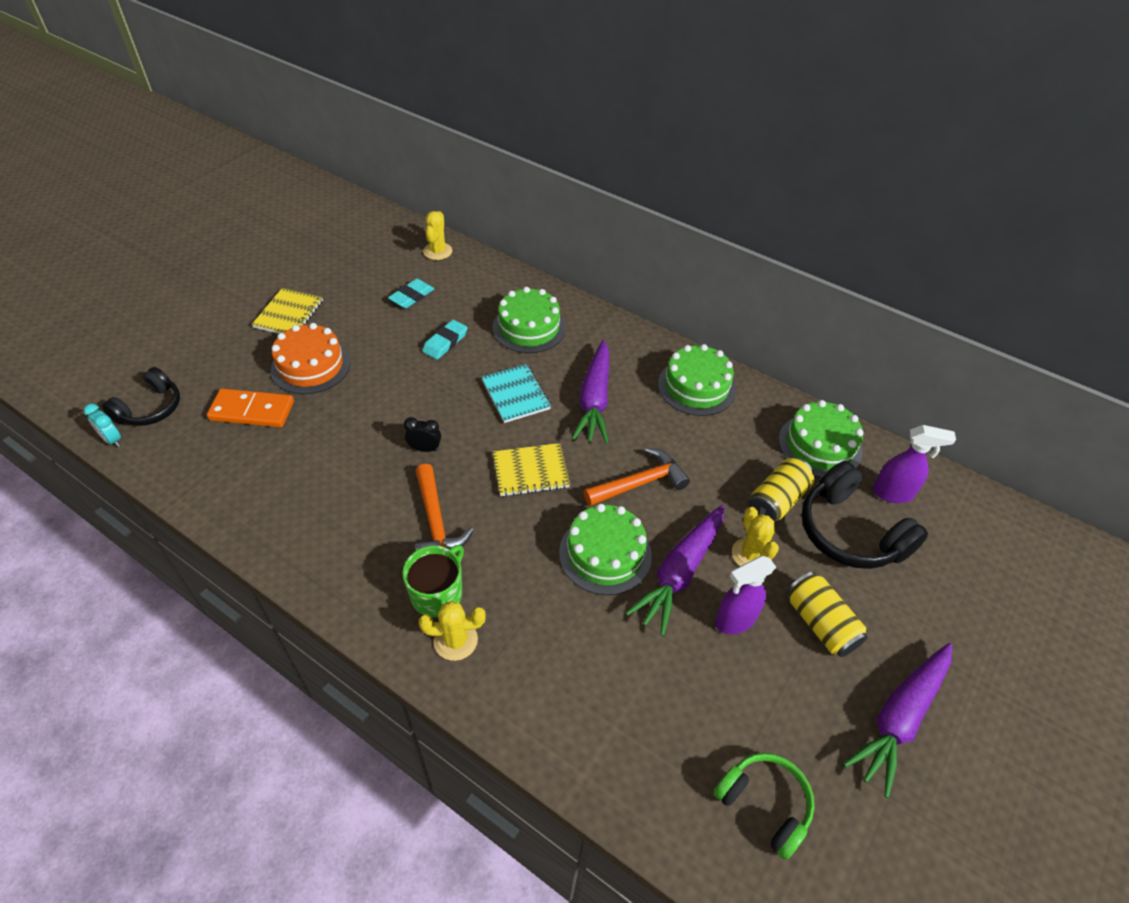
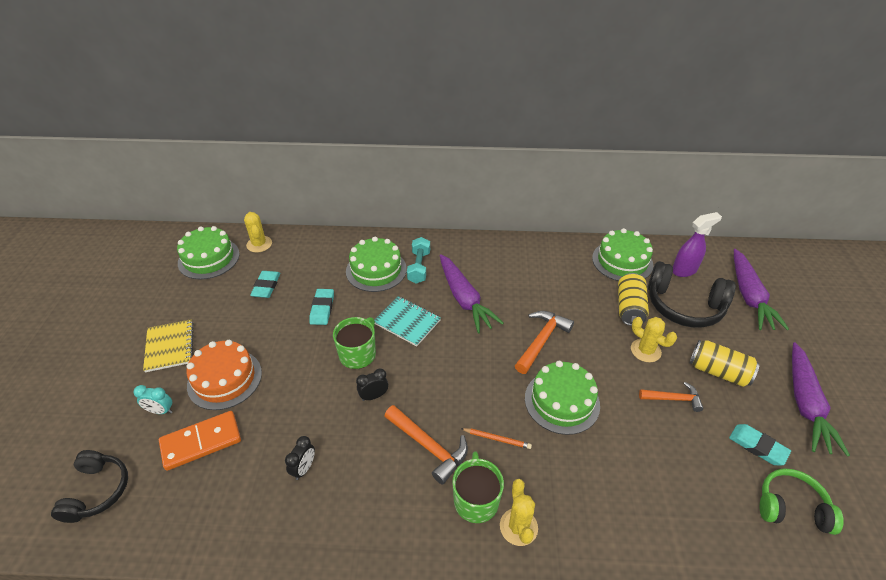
camera: 30 degrees left, 5 degrees down
turquoise clock [84,404,121,447] -> turquoise clock moved to [133,385,173,414]
yellow cactus [419,601,486,661] -> yellow cactus turned 60 degrees counterclockwise [500,479,538,546]
yellow notebook [493,443,570,497] -> none
purple carrot [626,505,724,636] -> purple carrot moved to [734,249,789,330]
green cake [658,344,736,416] -> green cake moved to [177,226,240,279]
purple spray bottle [715,556,776,634] -> orange hammer [639,382,704,412]
none -> black clock [285,436,315,480]
none -> green mug [333,317,376,369]
none -> turquoise dumbbell [407,237,430,284]
none -> orange pencil [461,428,532,449]
none -> turquoise eraser [729,424,791,465]

